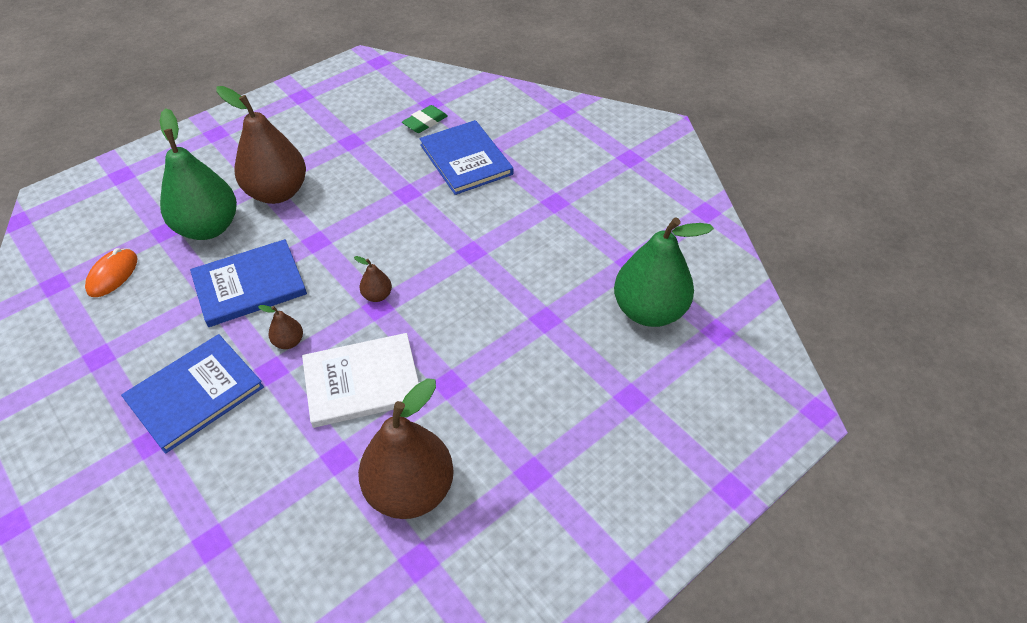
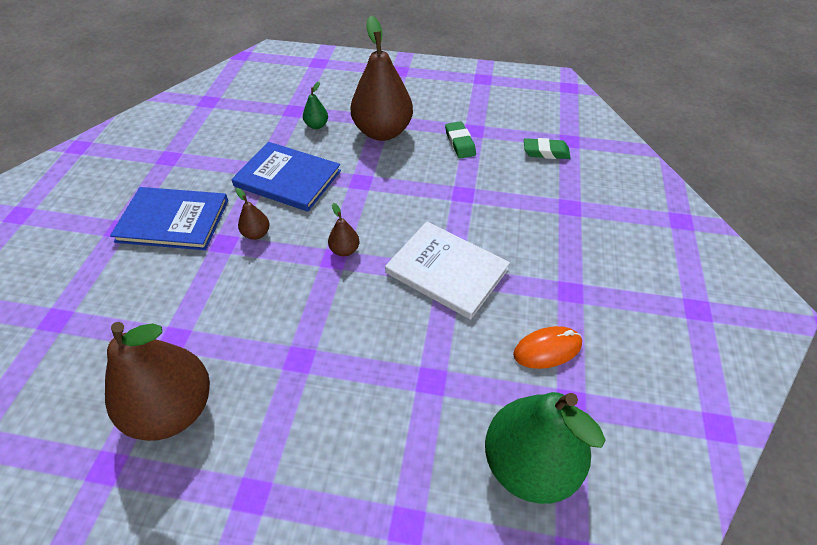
camera: 50 degrees right, 0 degrees up
orange mouse [85,248,138,297] -> orange mouse moved to [513,326,582,369]
green pear [160,108,237,240] -> green pear [303,82,328,129], size x0.42
white book [302,333,419,428] -> white book moved to [385,222,510,320]
blue book [419,120,513,195] -> none
none -> green eraser [445,121,476,159]

